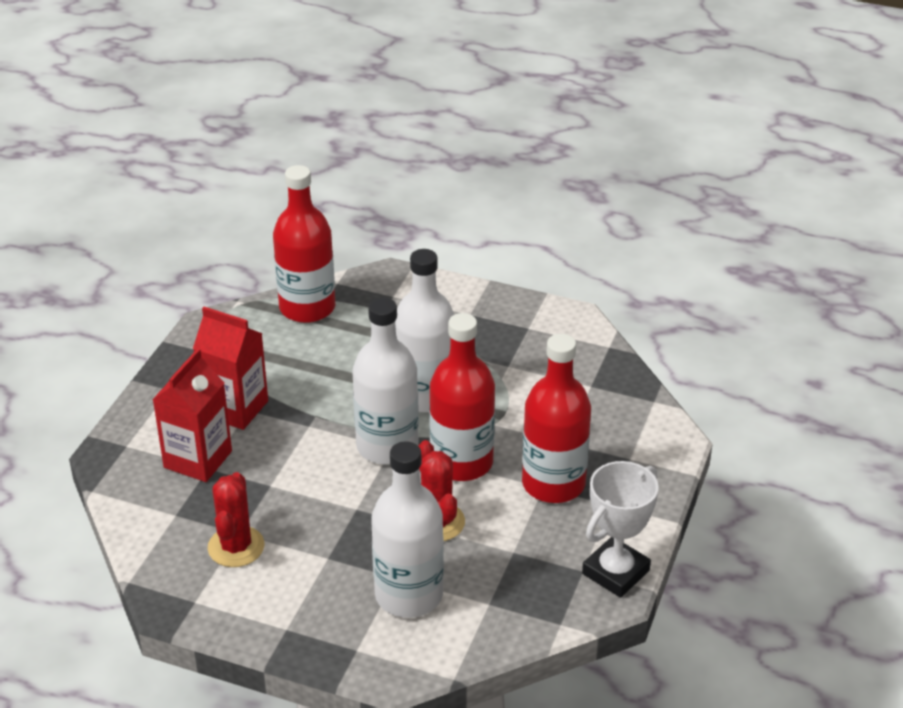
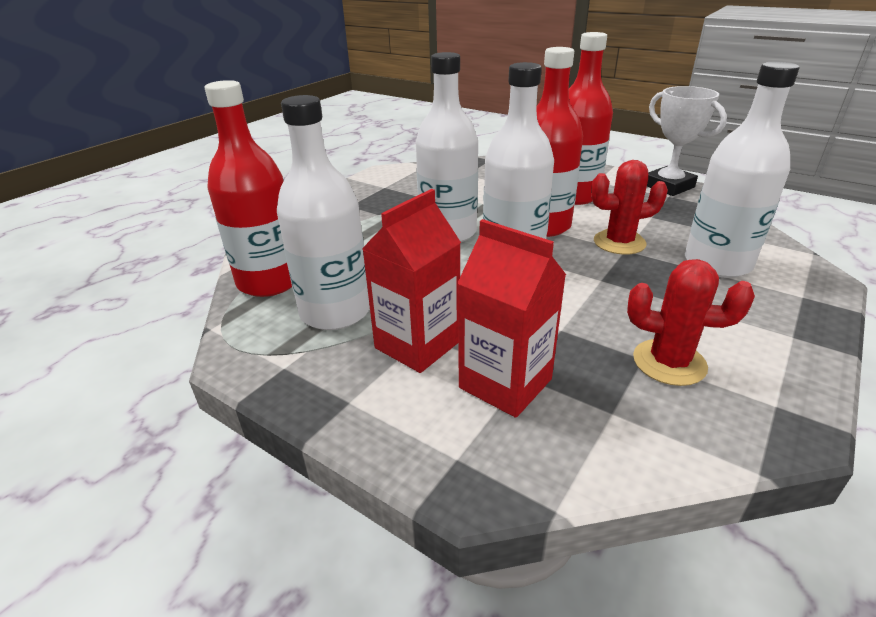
camera: 75 degrees left, 5 degrees down
none -> white bottle [277,95,370,330]

